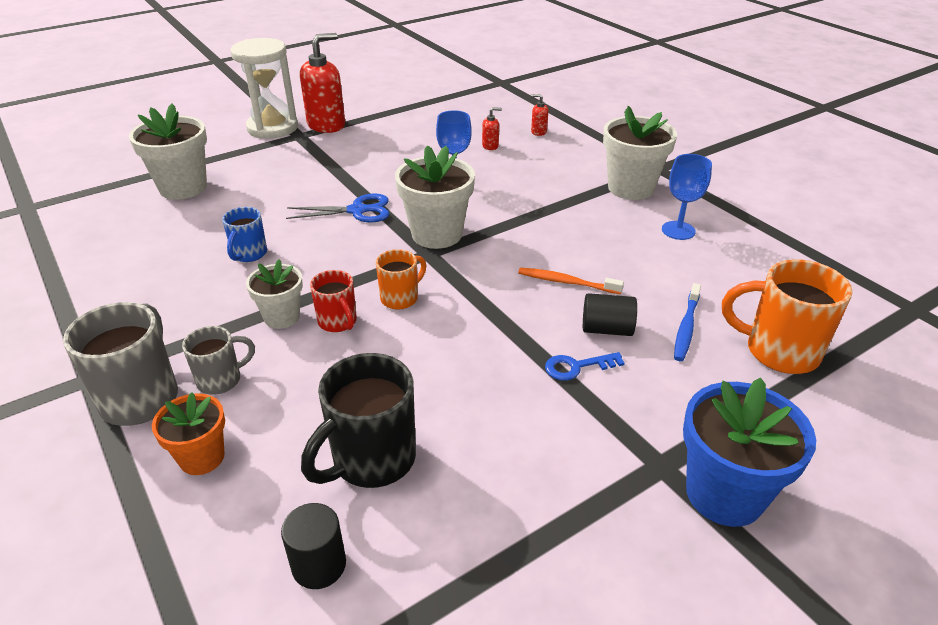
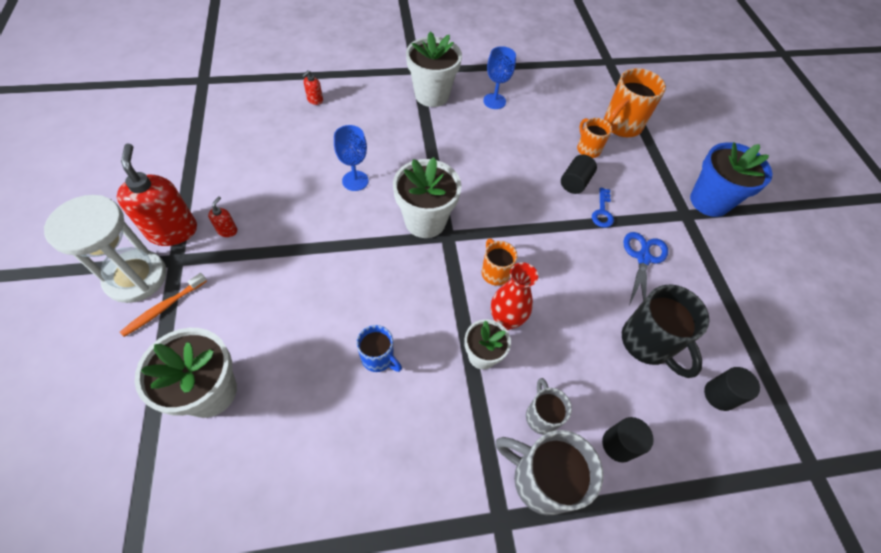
camera: 70 degrees left, 20 degrees up
orange flower pot [152,392,225,475] -> black cylinder [602,417,654,462]
blue scissors [286,194,389,223] -> blue scissors moved to [624,232,668,306]
red mug [310,270,357,332] -> red vase [491,262,538,330]
red soap dispenser [482,107,502,150] -> red soap dispenser moved to [208,196,237,237]
orange toothbrush [518,267,624,294] -> orange toothbrush moved to [120,273,207,337]
blue toothbrush [674,283,701,361] -> orange mug [577,118,612,158]

